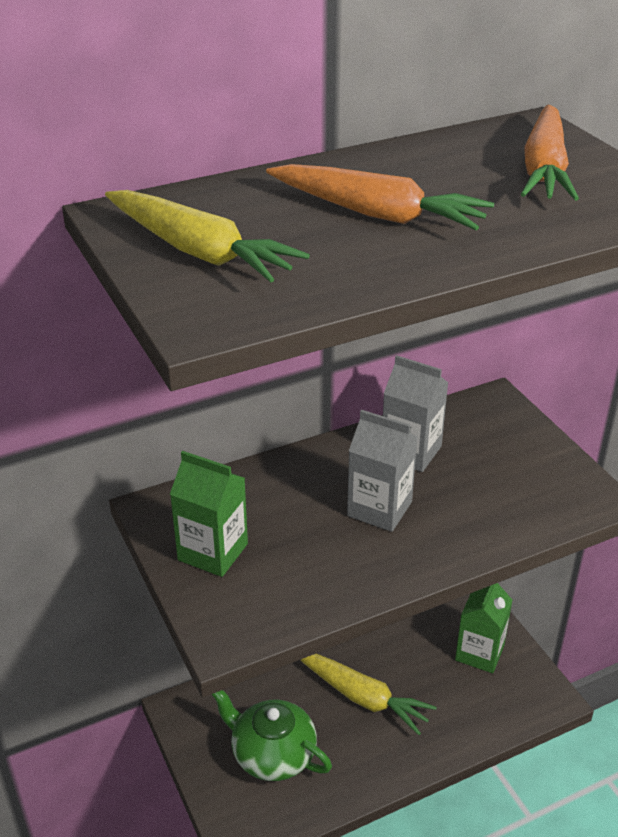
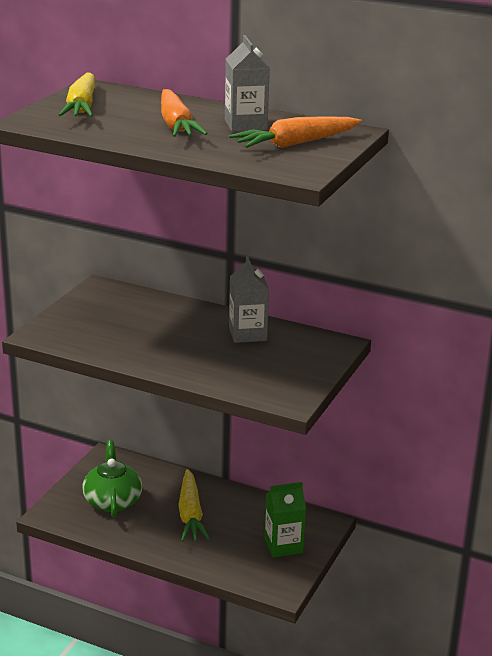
camera: 50 degrees right, 10 degrees down
green carton [170,451,248,577] -> none
grey carton [347,410,417,532] -> grey carton moved to [225,35,270,132]

